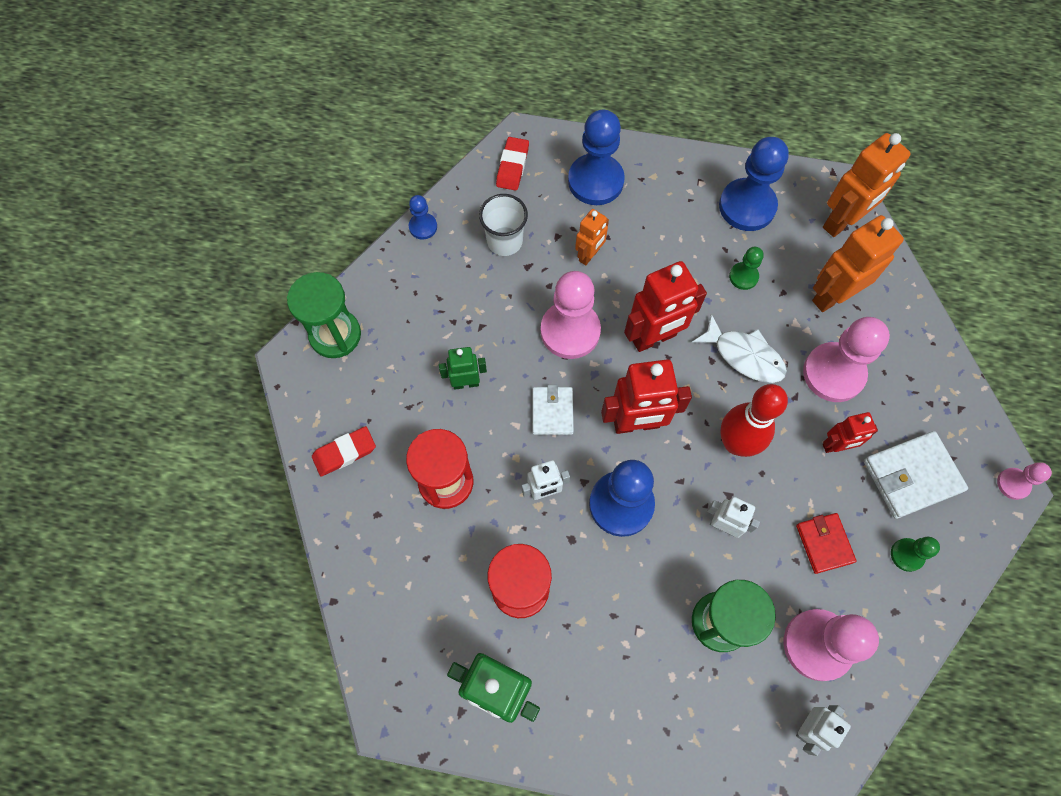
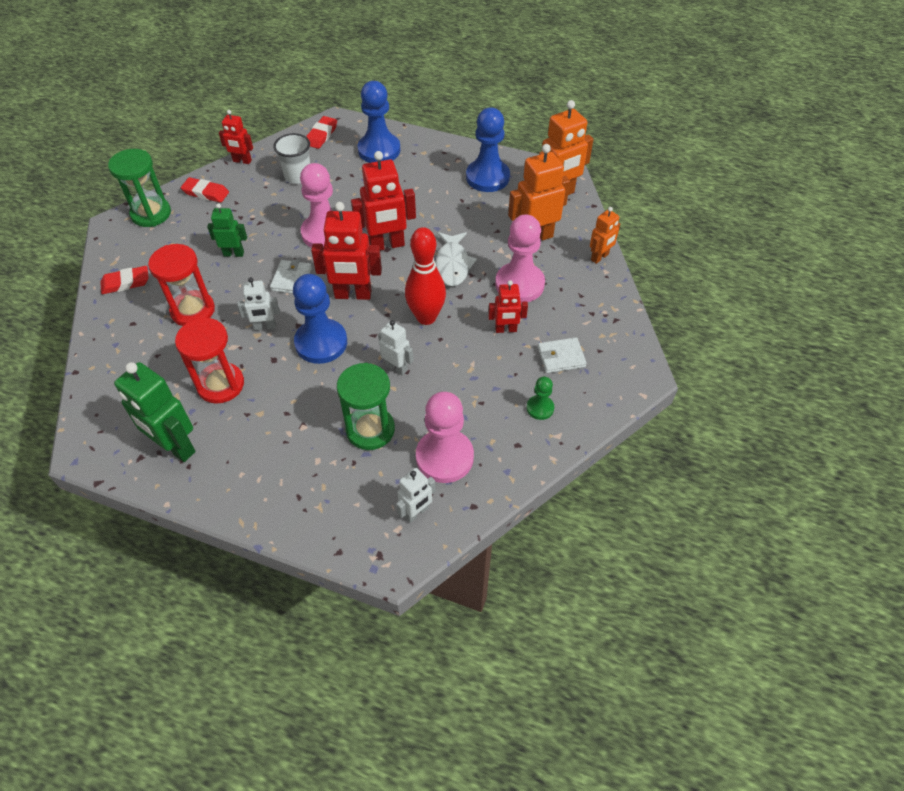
camera: 10 degrees right, 15 degrees down
blue pawn [409,195,437,240] -> red robot [219,110,253,164]
orange robot [575,209,609,265] -> orange robot moved to [590,207,620,264]
white fish [692,314,787,383] -> white fish turned 45 degrees clockwise [435,232,477,286]
green pawn [729,247,764,290] -> none
red wallet [796,513,857,574] -> none
white wallet [864,431,968,519] -> white wallet [538,337,587,373], size x0.64
pink pawn [997,462,1052,500] -> none
none -> red eraser [181,177,229,203]

